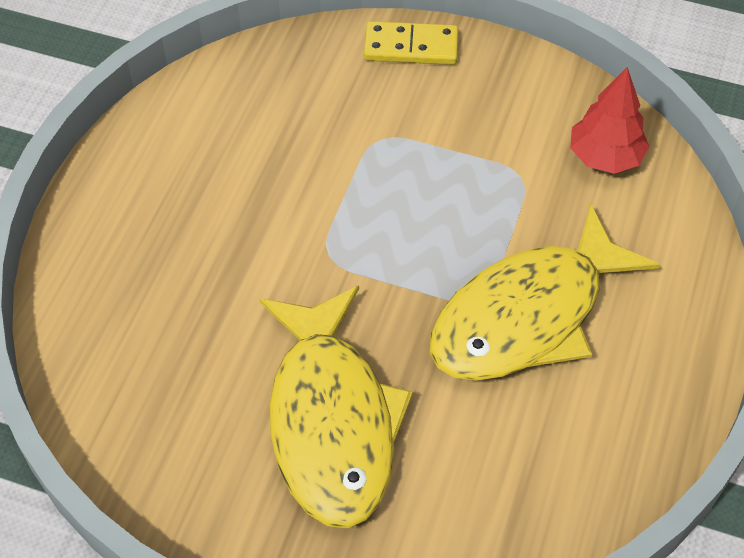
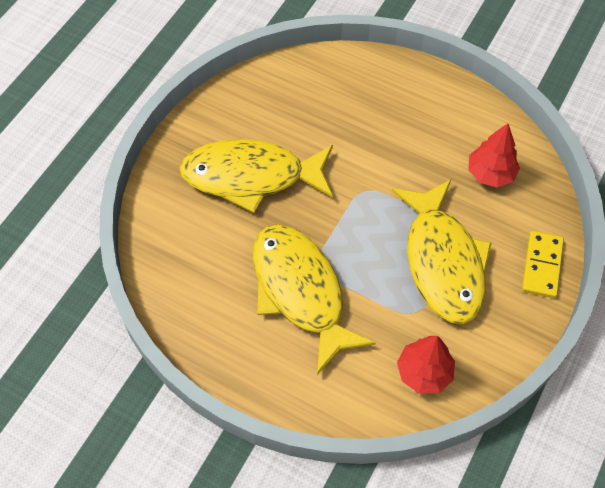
camera: 100 degrees right, 5 degrees up
none -> yellow fish [392,179,492,324]
none -> red tree [468,123,520,188]

